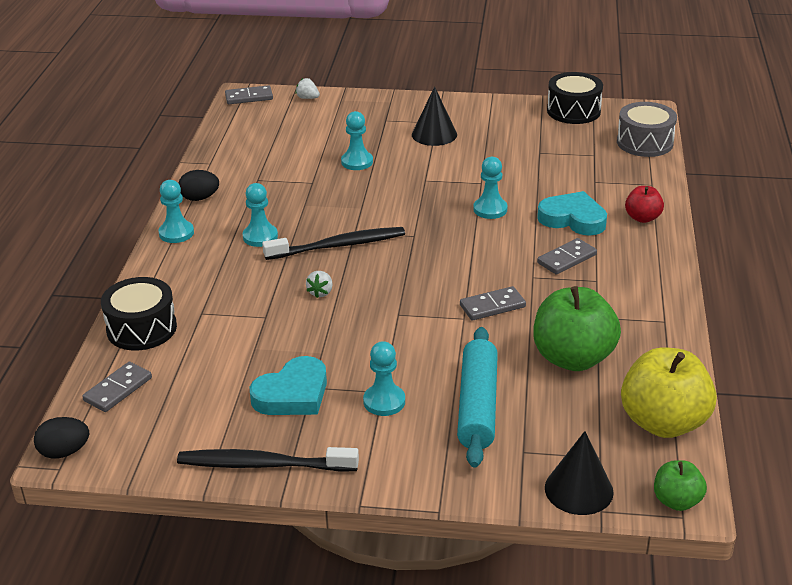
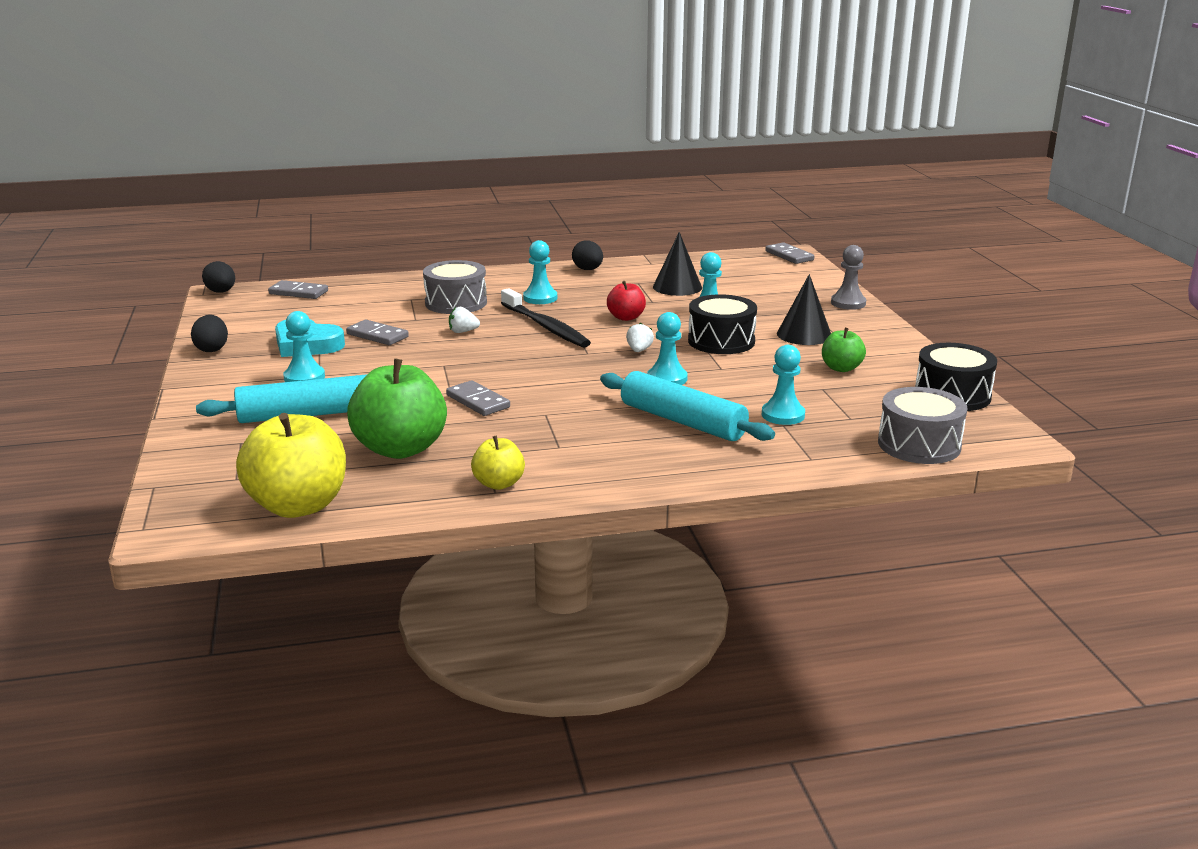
camera: 70 degrees right, 10 degrees down
black drum [101,277,177,351] -> black drum moved to [688,294,757,354]
turquoise pawn [159,180,194,243] -> turquoise pawn moved to [762,345,805,425]
black toothbrush [177,447,359,472] -> black egg [191,315,228,352]
white strawberry [296,78,320,99] -> white strawberry moved to [626,323,654,352]
turquoise heart [537,191,607,236] -> turquoise rolling pin [600,371,775,441]
grey domino [537,238,597,275] -> grey domino moved to [346,320,409,345]
black cone [545,431,614,515] -> black cone moved to [653,232,702,296]
red apple [625,186,664,223] -> red apple moved to [607,281,646,321]
green apple [654,460,707,511] -> green apple moved to [822,327,866,372]
none -> grey drum [423,260,487,314]
none -> yellow apple [471,436,525,490]
none -> grey pawn [831,245,866,310]

